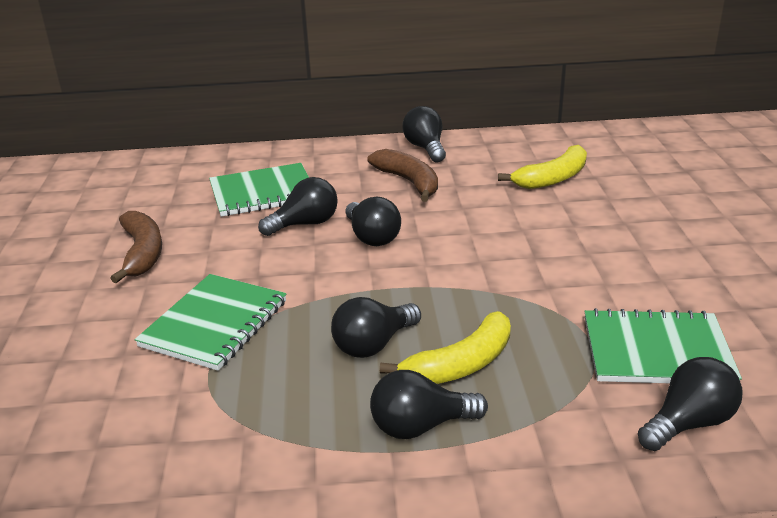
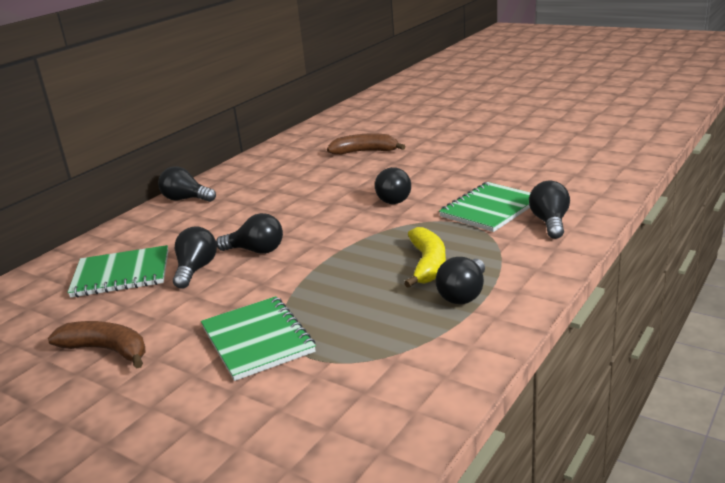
camera: 50 degrees left, 5 degrees down
green notebook [209,163,309,217] -> green notebook turned 60 degrees clockwise [67,245,168,298]
black light bulb [331,297,421,358] -> black light bulb moved to [375,167,411,204]
brown banana [368,149,438,202] -> brown banana moved to [327,133,406,154]
yellow banana [498,145,587,189] -> none

